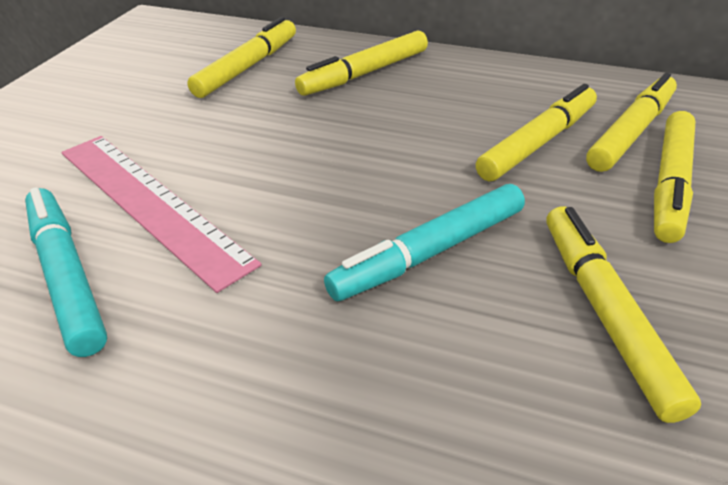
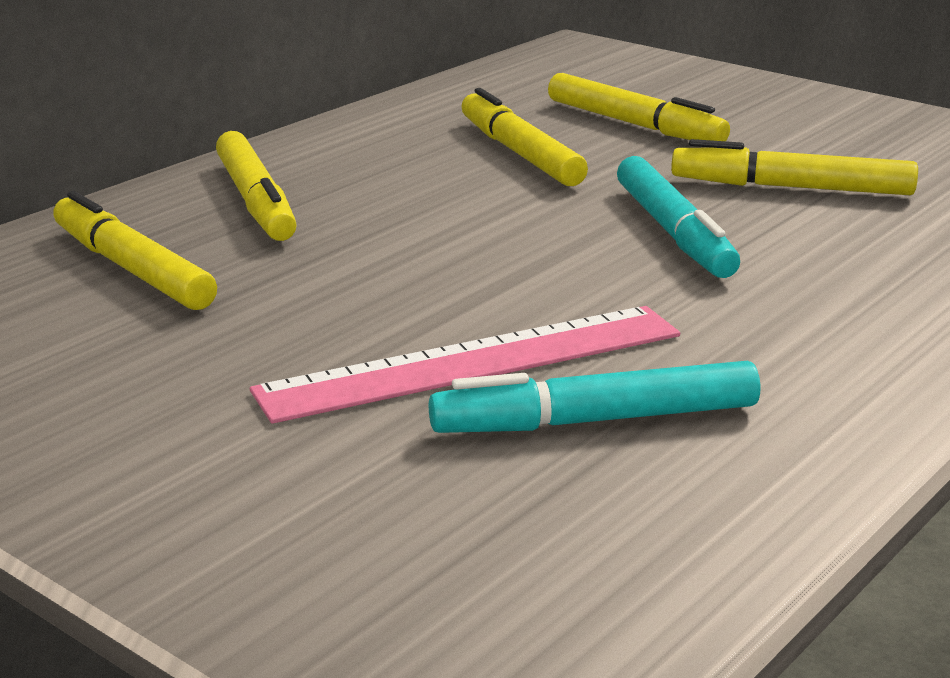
camera: 70 degrees left, 15 degrees down
yellow marker [586,73,677,172] -> none

